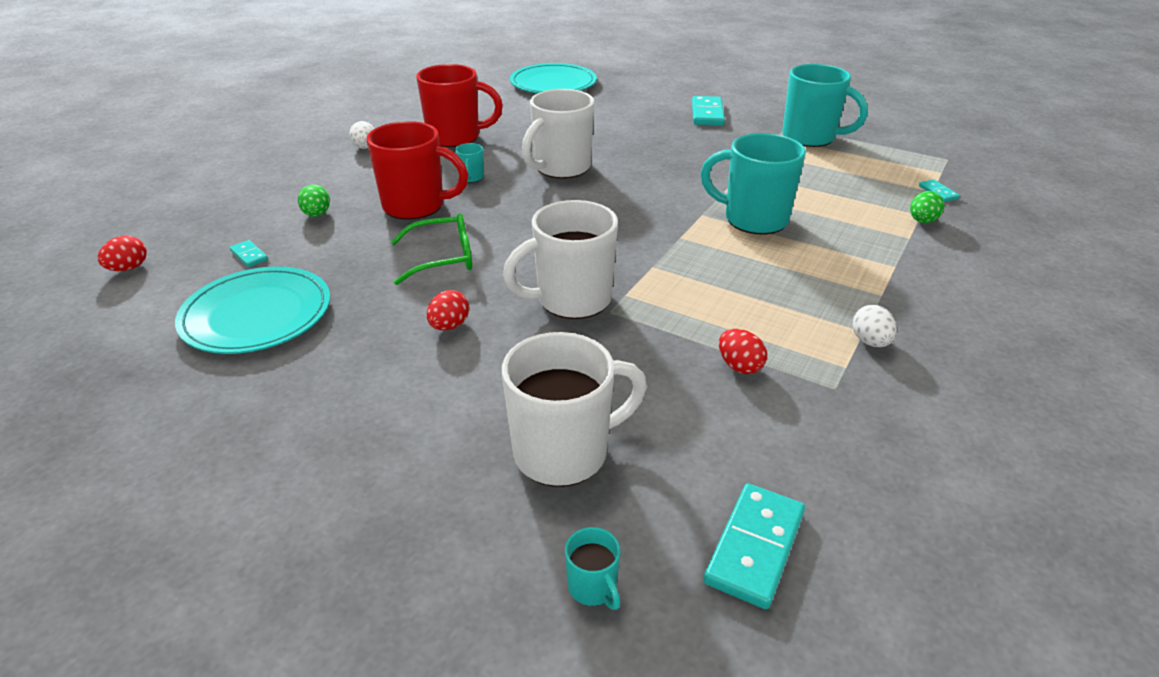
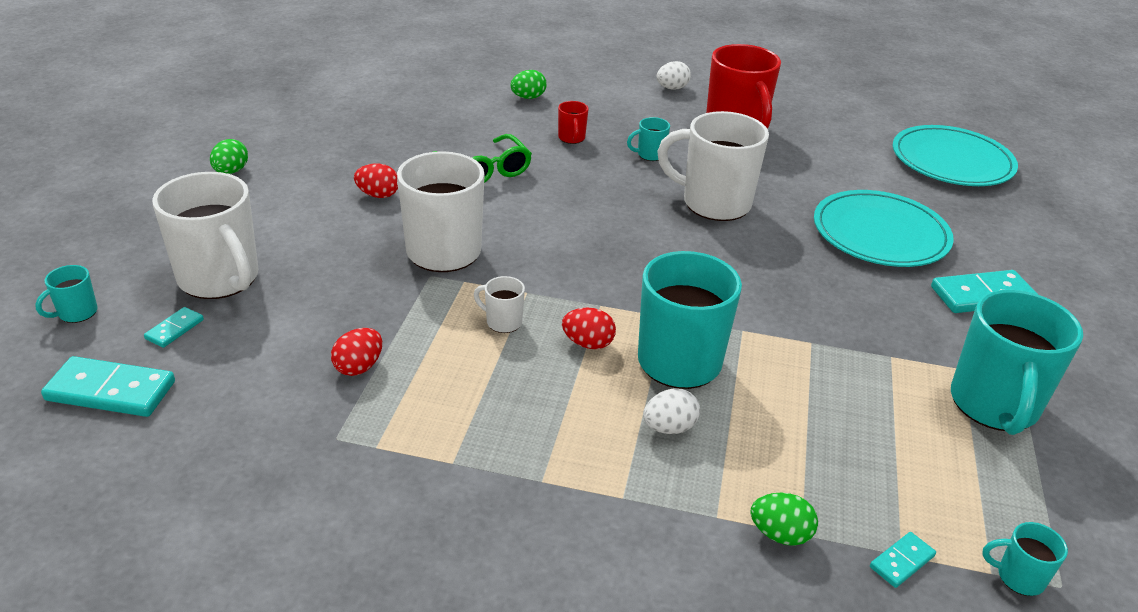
camera: 70 degrees right, 0 degrees up
red egg [98,235,147,271] -> red egg moved to [562,307,616,349]
turquoise plate [175,266,330,354] -> turquoise plate moved to [814,190,954,267]
turquoise domino [230,240,268,267] -> turquoise domino moved to [144,307,204,348]
red mug [367,121,468,220] -> red mug [558,101,588,144], size x0.44
white egg [852,305,897,347] -> white egg moved to [643,388,700,434]
none -> green egg [210,139,248,174]
none -> white mug [474,276,525,333]
none -> turquoise mug [982,522,1068,596]

